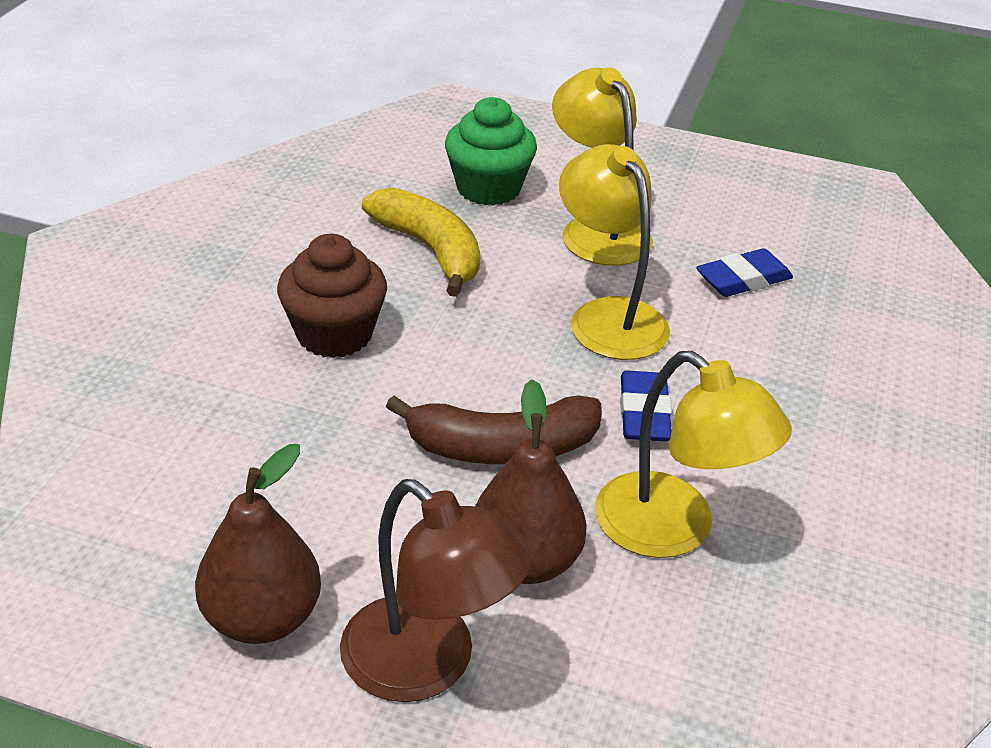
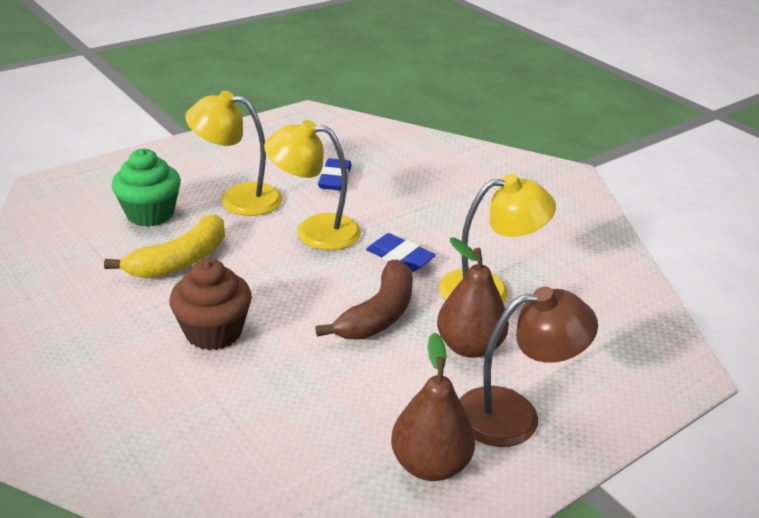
camera: 55 degrees left, 5 degrees down
yellow banana [362,188,480,297] -> yellow banana turned 135 degrees clockwise [104,214,225,278]

